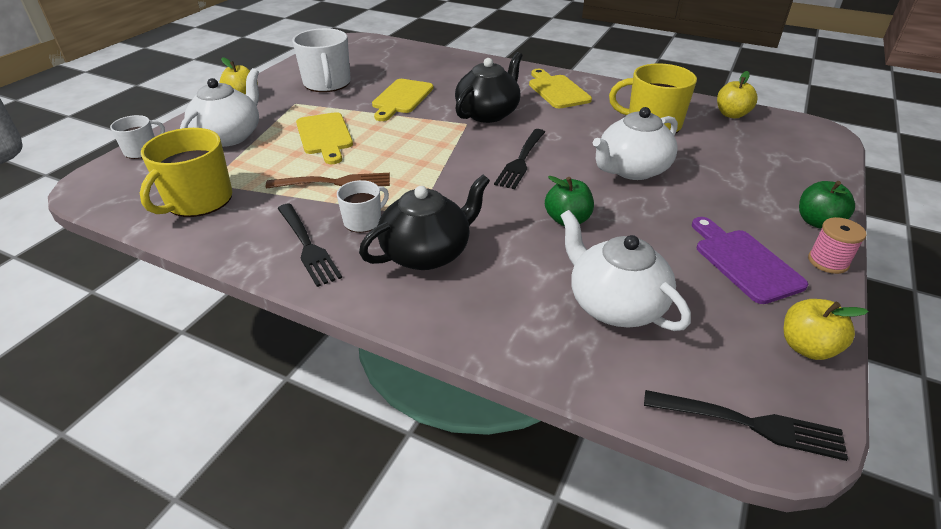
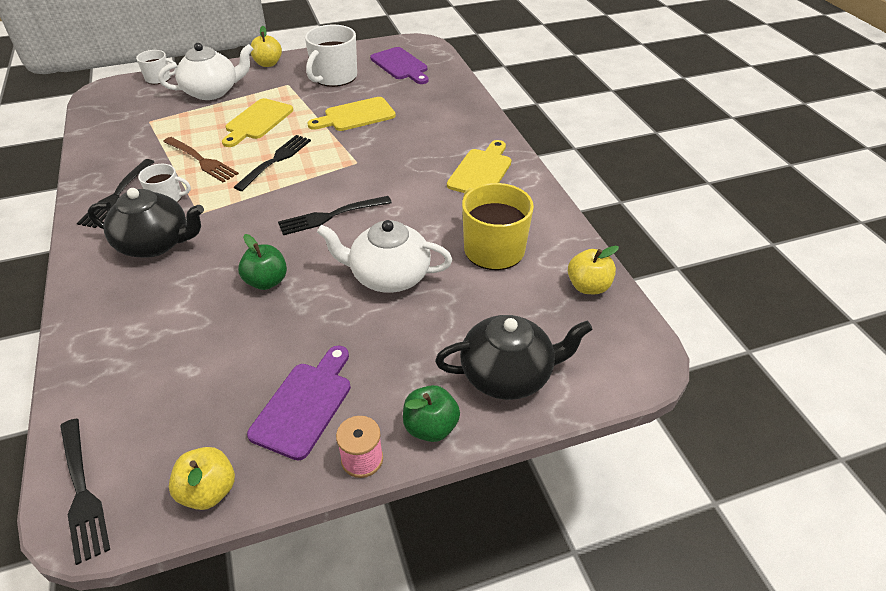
camera: 45 degrees right, 5 degrees up
yellow mug [140,128,232,217] -> none
black teapot [455,52,523,123] -> black teapot moved to [435,315,593,400]
white teapot [560,210,691,331] -> none
none -> black fork [233,135,311,191]
none -> purple cutting board [370,47,429,84]

